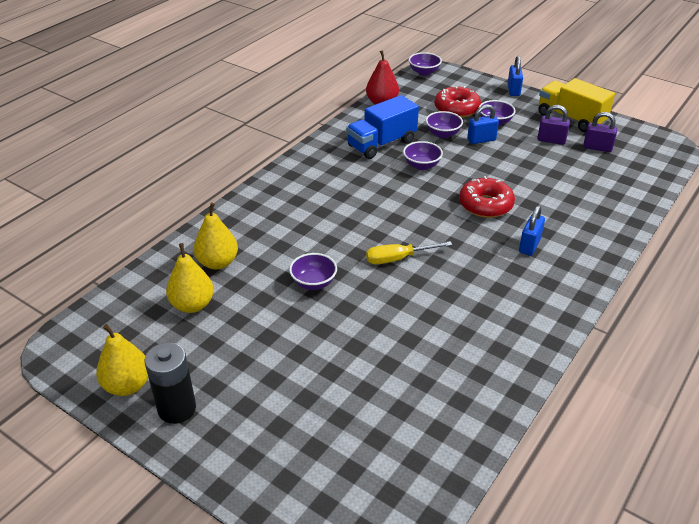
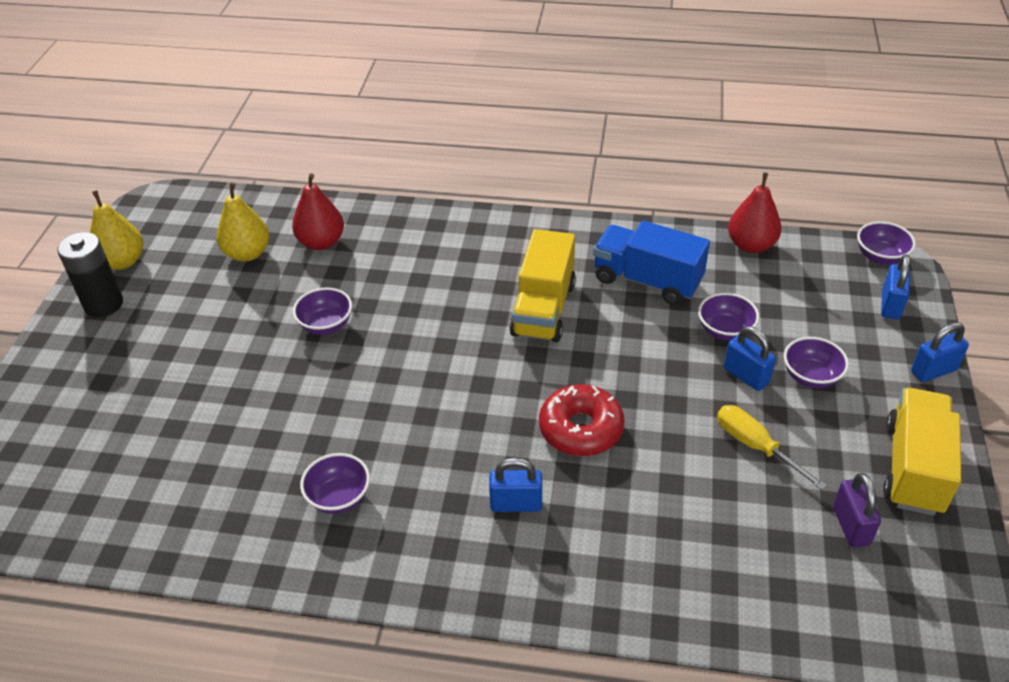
camera: 65 degrees right, 5 degrees up
yellow pear [194,203,238,269] -> red pear [292,173,344,250]
yellow screwdriver [366,241,452,264] -> yellow screwdriver moved to [717,405,827,490]
purple bowl [403,141,443,170] -> purple bowl moved to [300,453,370,514]
red donut [434,86,481,118] -> none
purple padlock [537,105,570,145] -> none
none -> yellow truck [510,229,576,342]
none -> blue padlock [881,254,910,319]

